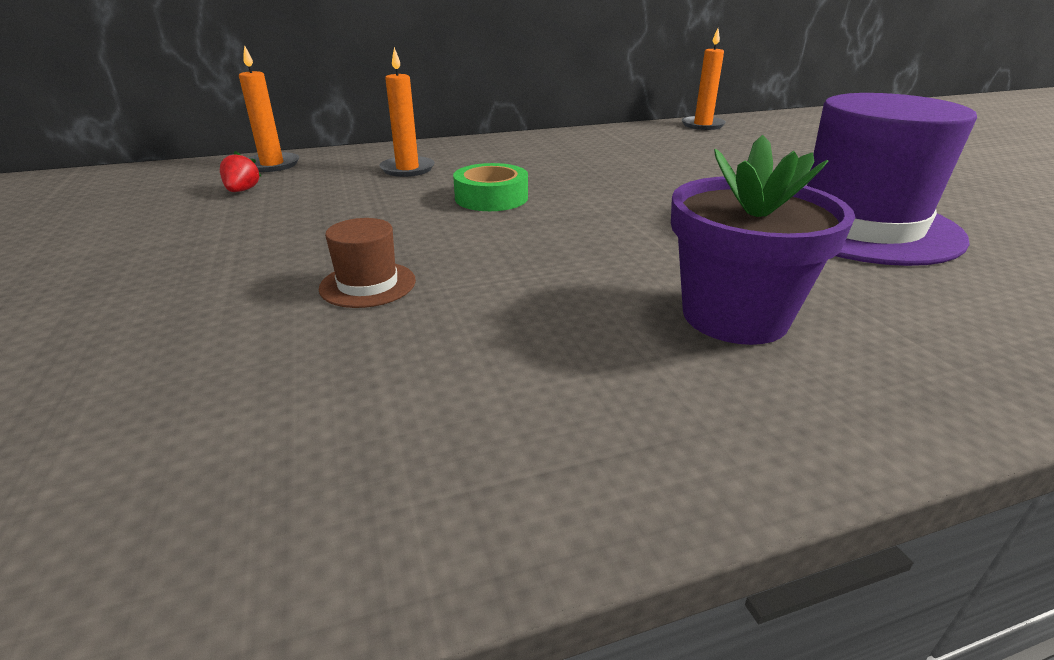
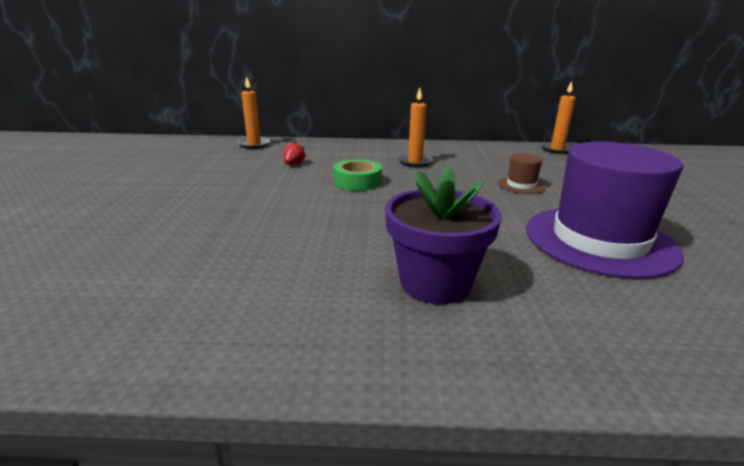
camera: 20 degrees right, 5 degrees down
red strawberry [220,151,261,192] -> red strawberry moved to [283,141,306,165]
brown hat [319,218,416,308] -> brown hat moved to [498,154,546,194]
orange candle [379,47,435,177] -> orange candle moved to [398,87,433,167]

